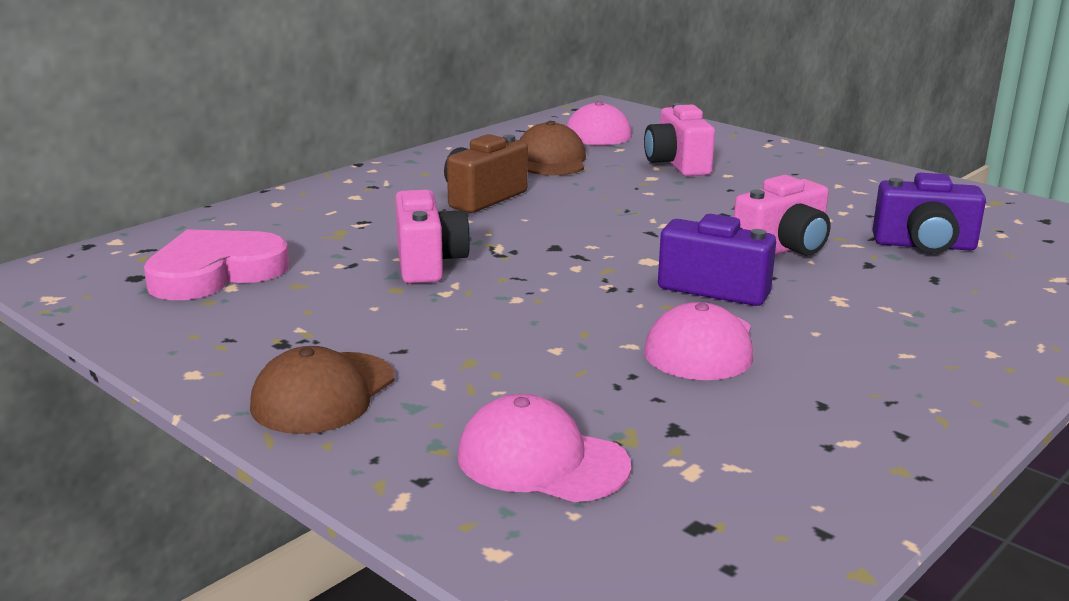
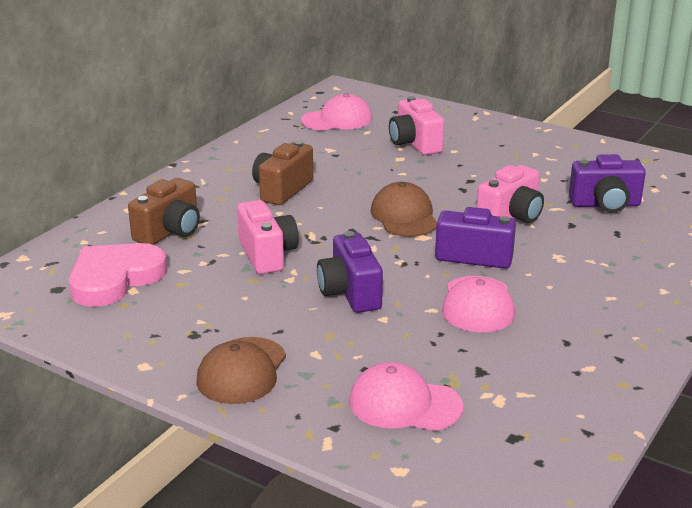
camera: 10 degrees left, 5 degrees up
brown cap [519,121,586,175] -> brown cap moved to [371,182,437,237]
none -> brown camera [128,178,200,245]
none -> purple camera [317,231,383,313]

